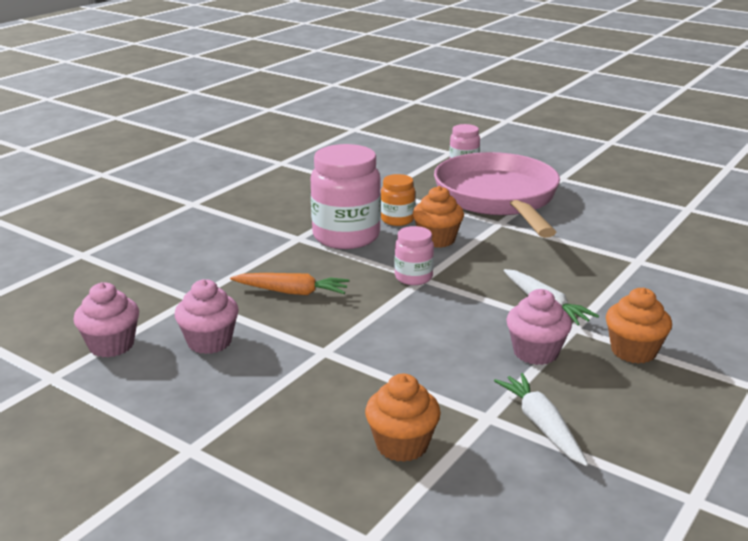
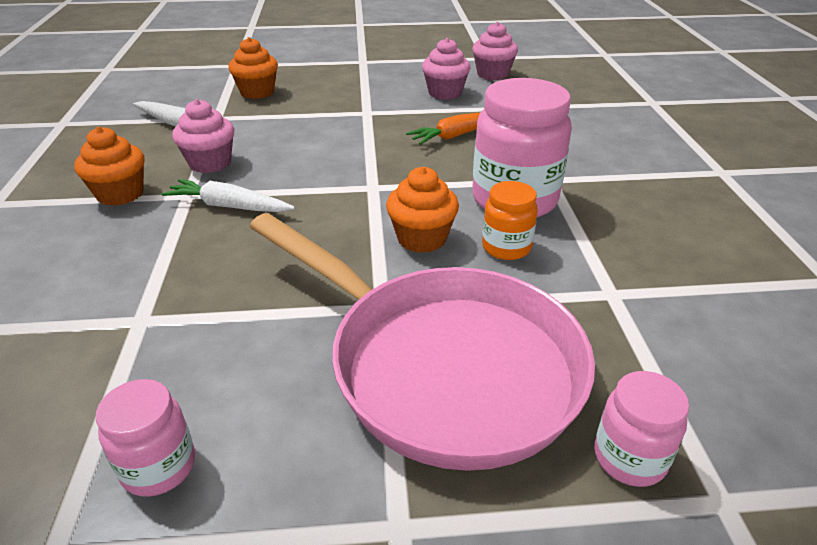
camera: 140 degrees right, 10 degrees up
pink jar [395,226,434,285] -> pink jar moved to [96,379,195,497]

